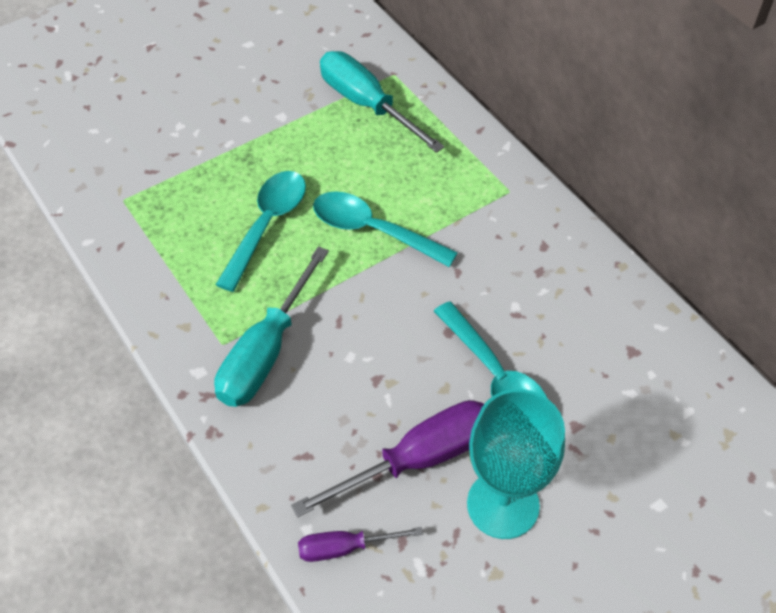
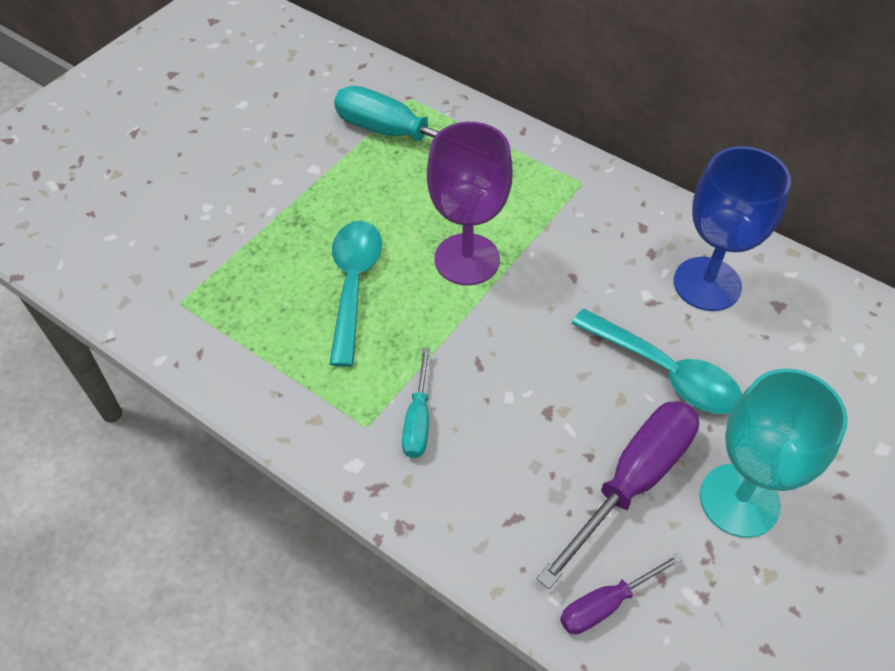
camera: 20 degrees left, 0 degrees up
turquoise screwdriver [214,246,329,407] -> turquoise screwdriver [402,348,430,458], size x0.54
turquoise spoon [313,191,458,267] -> purple goblet [427,122,513,285]
none -> blue goblet [674,146,791,311]

